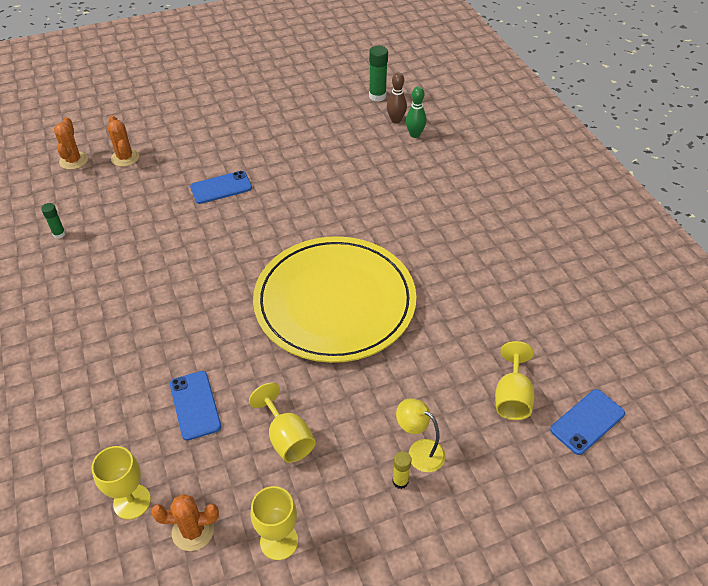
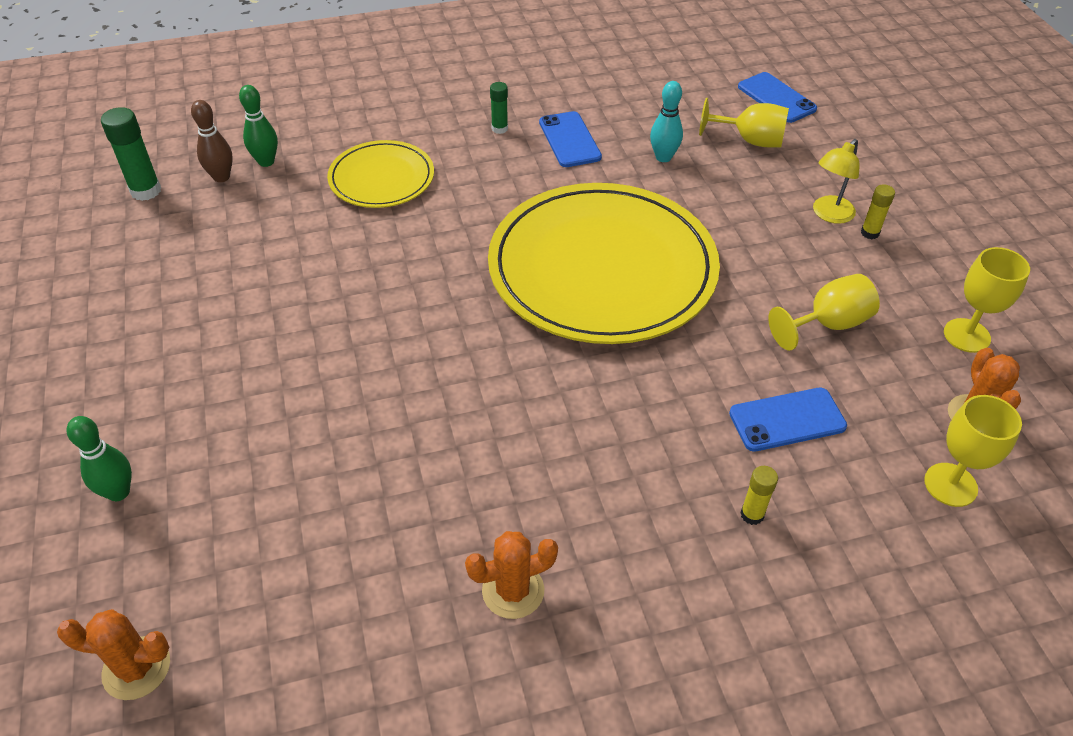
camera: 85 degrees left, 0 degrees up
green glue stick [41,203,66,239] -> green glue stick moved to [490,82,508,134]
orange cactus [108,115,139,167] -> orange cactus moved to [465,531,558,619]
blue phone [190,171,252,204] -> blue phone moved to [539,111,602,167]
none -> green bowling pin [67,416,132,501]
none -> yellow plate [327,140,434,208]
none -> turquoise bowling pin [650,81,683,162]
none -> yellow glue stick [741,466,778,525]

